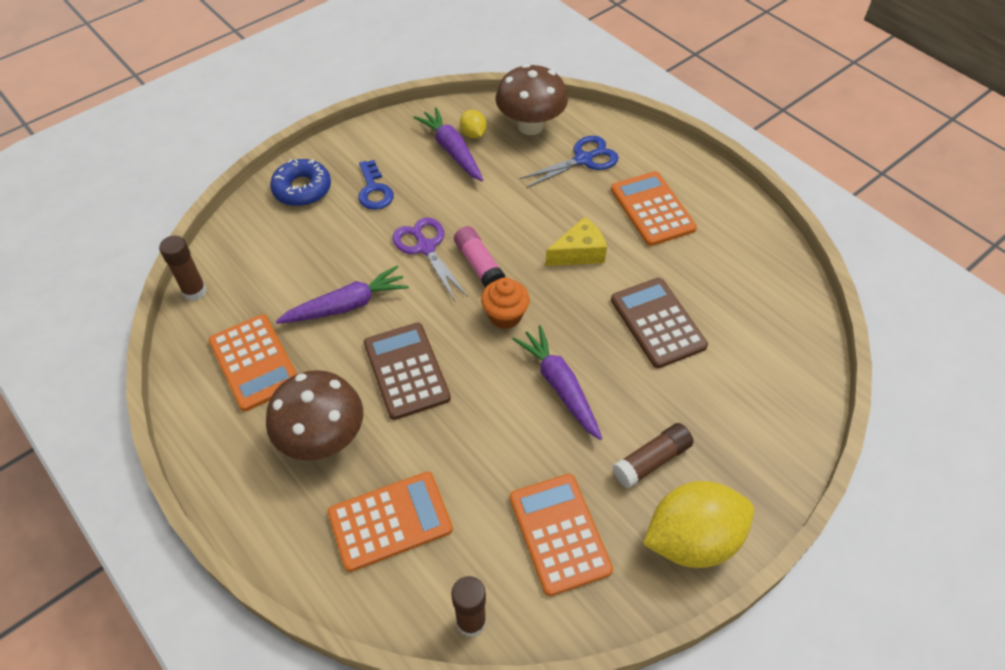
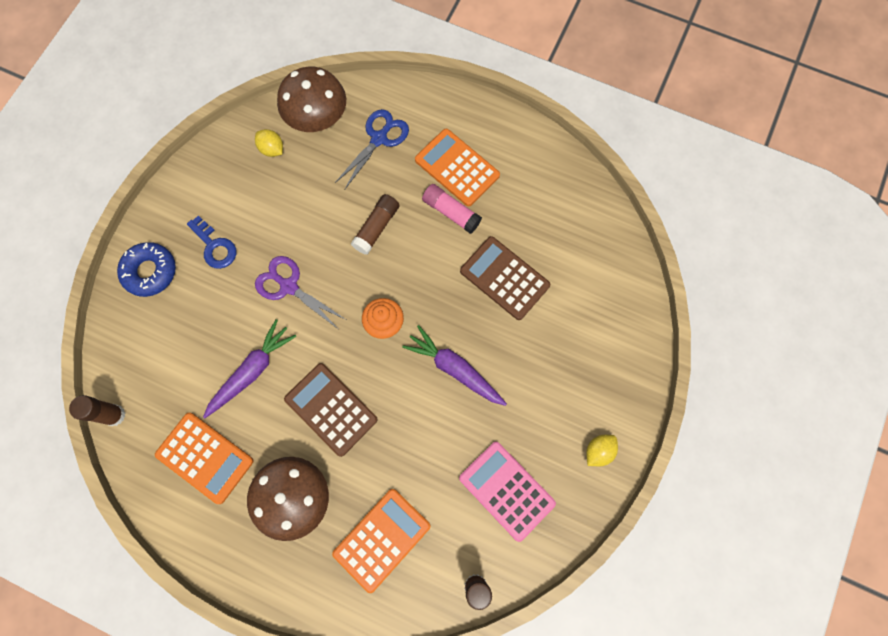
camera: 25 degrees left, 20 degrees up
purple carrot [413,107,483,181] -> none
pink glue stick [454,226,505,288] -> pink glue stick moved to [422,184,482,234]
orange calculator [510,474,613,596] -> pink calculator [459,442,556,542]
yellow cheese [545,217,607,266] -> none
brown glue stick [613,423,693,488] -> brown glue stick moved to [351,194,400,255]
yellow lemon [643,481,754,568] -> yellow lemon [586,435,618,466], size x0.46

